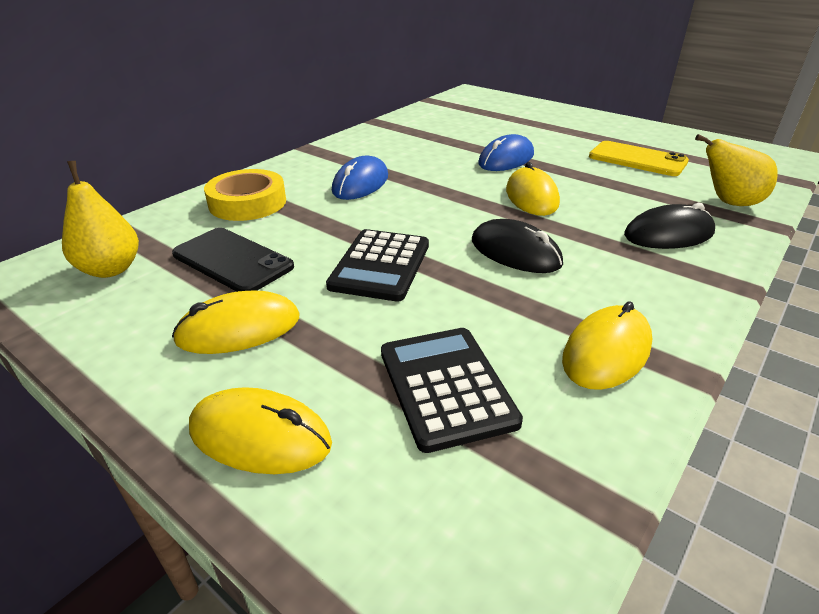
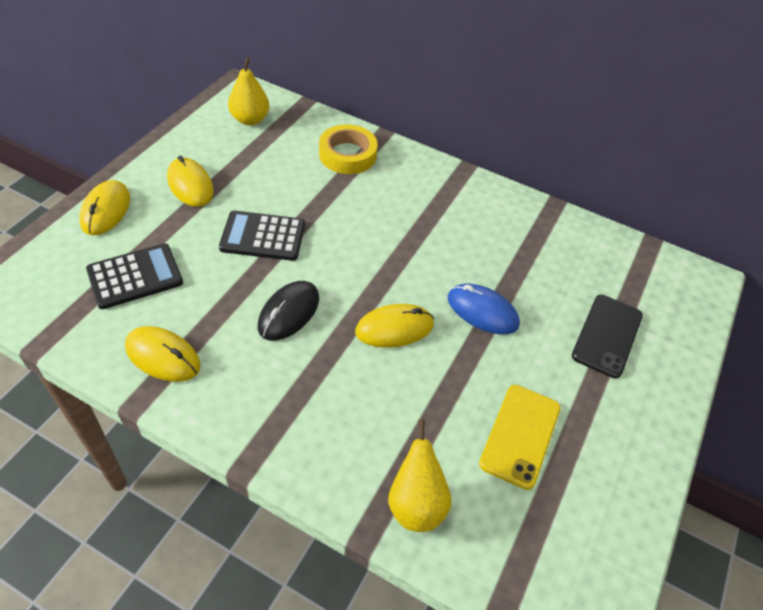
camera: 75 degrees right, 15 degrees up
black phone [172,228,294,292] -> black phone moved to [572,294,643,378]
blue mouse [332,155,388,200] -> none
black mouse [624,203,715,249] -> none

